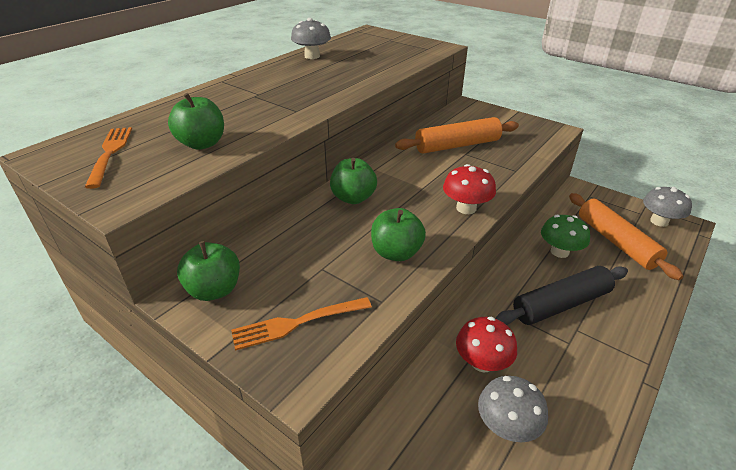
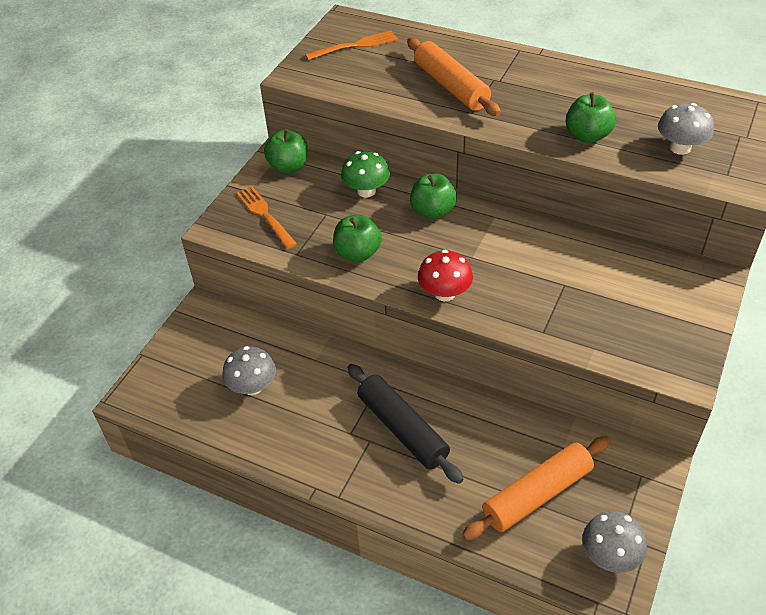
camera: 80 degrees right, 10 degrees up
green apple [168,93,224,150] -> green apple moved to [566,92,616,143]
grey mushroom [291,18,331,59] -> grey mushroom moved to [658,103,714,155]
orange rolling pin [395,117,519,153] -> orange rolling pin moved to [407,38,501,116]
red mushroom [456,317,517,372] -> none
green mushroom [541,215,590,258] -> green mushroom moved to [341,151,390,197]

